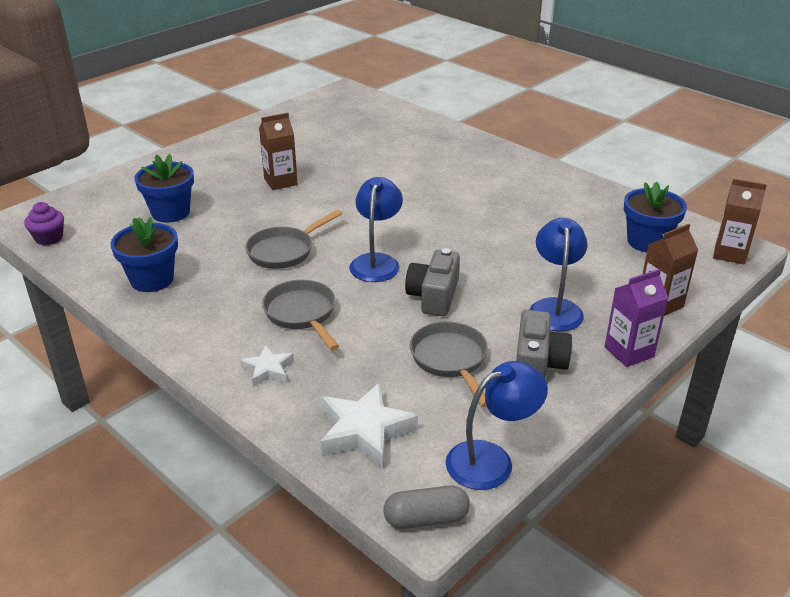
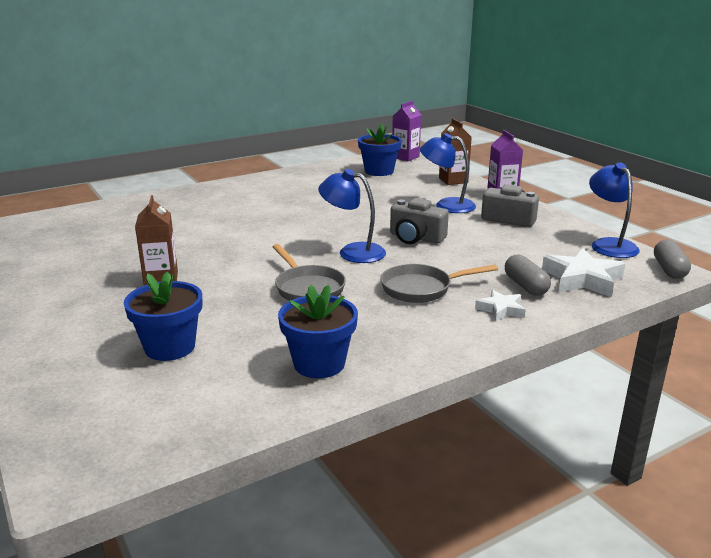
camera: 75 degrees left, 10 degrees down
purple cupcake [24,202,64,245] -> none
grey pan [410,321,488,407] -> none
brown carton [713,179,767,265] -> purple carton [392,101,421,161]
none -> grey capsule [505,255,551,296]

